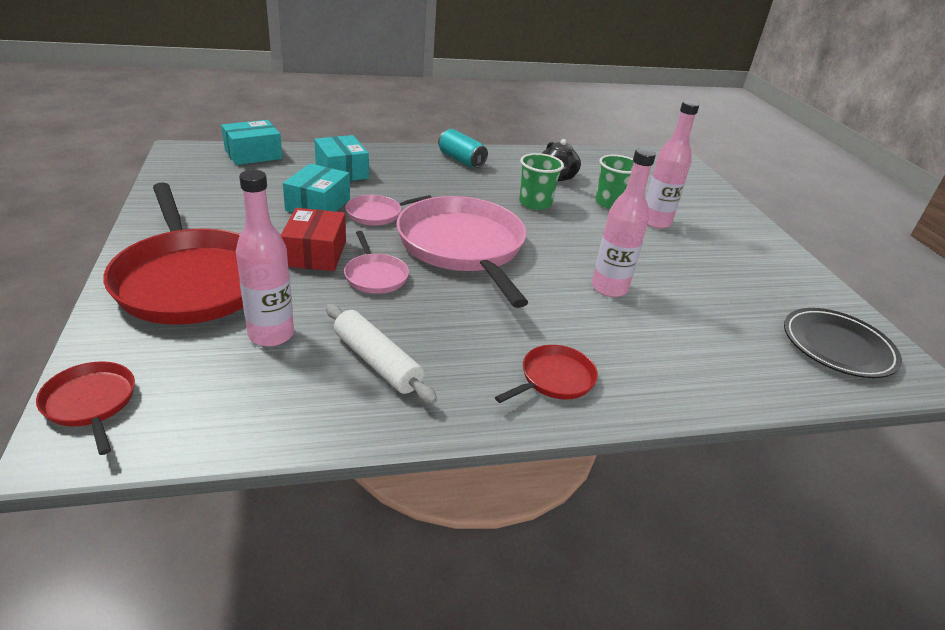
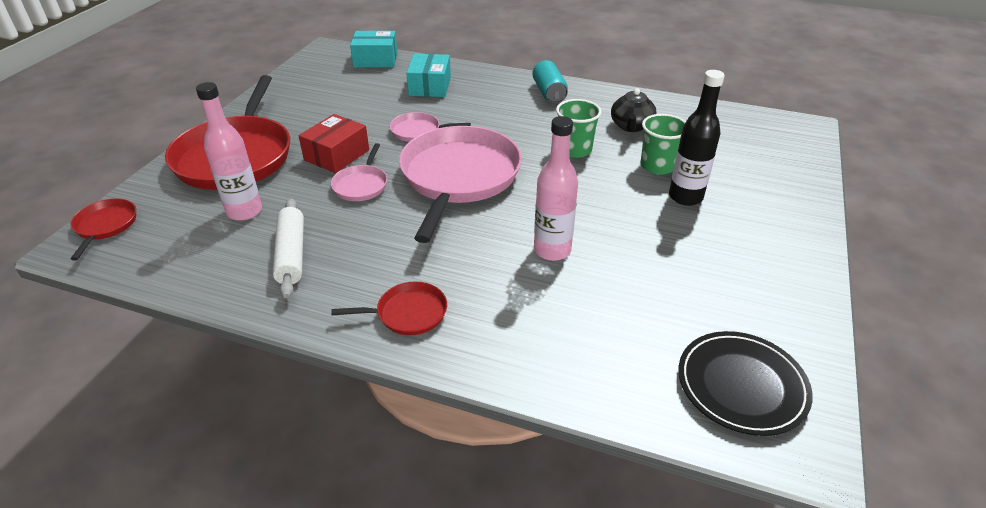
camera: 35 degrees right, 5 degrees up
turquoise box [283,164,350,213] -> none
pink bottle [646,101,699,229] -> black bottle [669,70,725,206]

